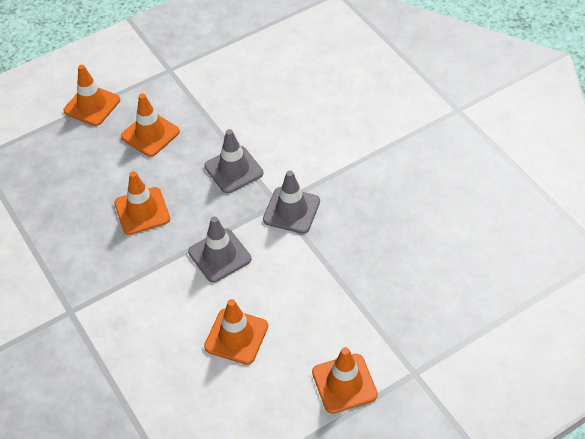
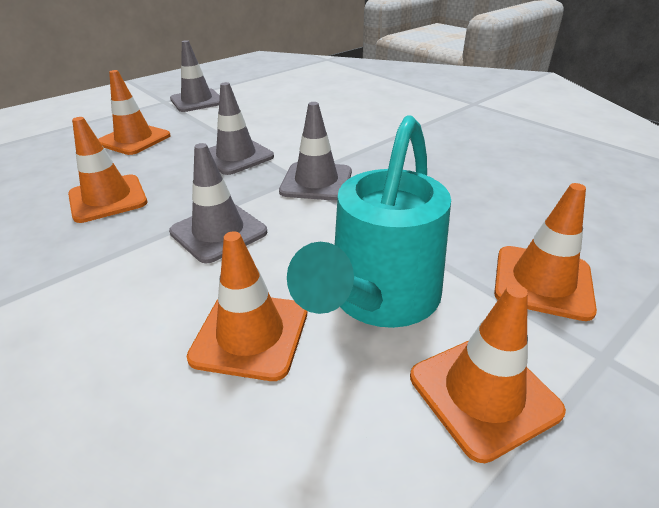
camera: 10 degrees left, 15 degrees down
orange traffic cone [63,65,120,126] -> orange traffic cone moved to [494,183,597,321]
none -> grey traffic cone [170,40,220,112]
none -> turquoise watering can [287,115,451,328]

